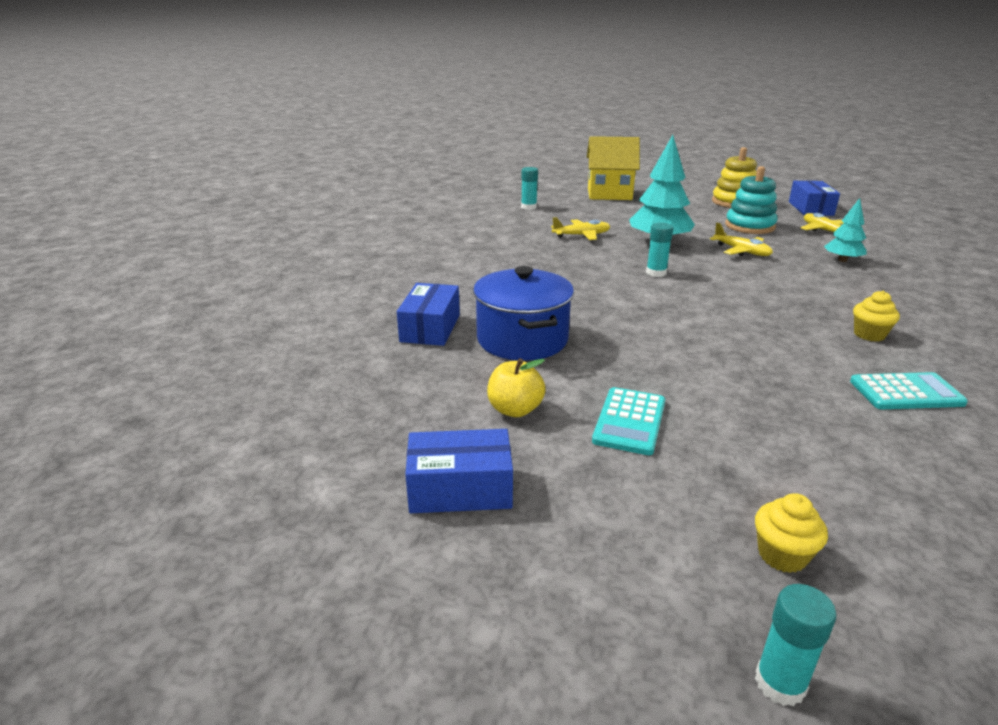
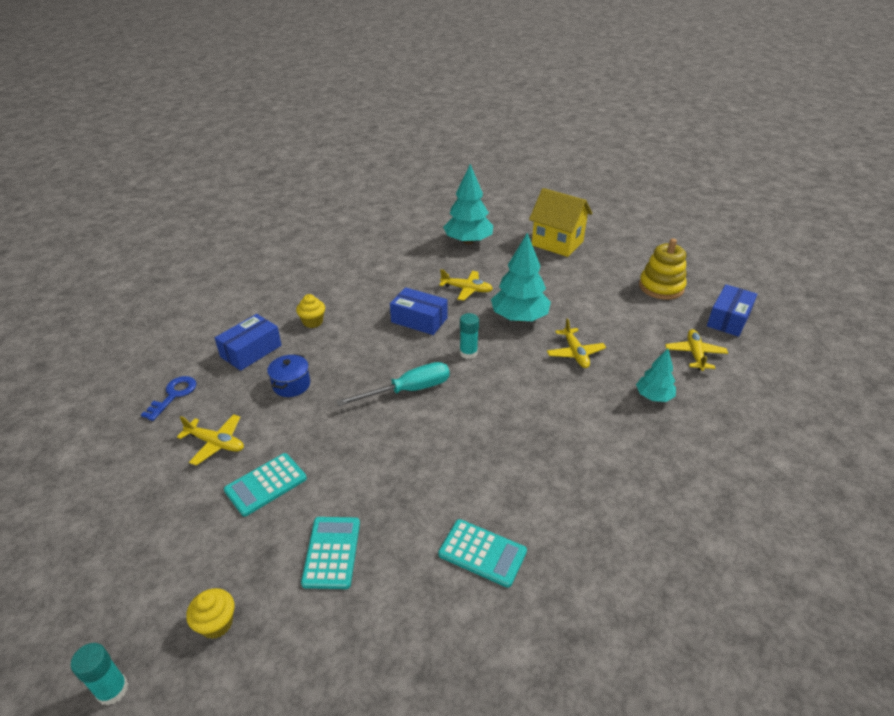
camera: 30 degrees right, 10 degrees up
blue box [405,429,513,513] -> blue box moved to [390,287,448,335]
blue pot [473,266,574,361] -> blue pot [267,354,310,397], size x0.54
yellow apple [487,358,546,417] -> yellow plane [177,414,244,466]
turquoise glue stick [521,167,538,210] -> turquoise tree [443,164,493,245]
turquoise stacking toy [725,166,777,234] -> none
yellow cupcake [853,291,900,342] -> yellow cupcake moved to [296,294,325,328]
none -> blue key [141,376,196,421]
none -> turquoise calculator [301,517,360,589]
none -> turquoise screwdriver [336,362,450,406]

